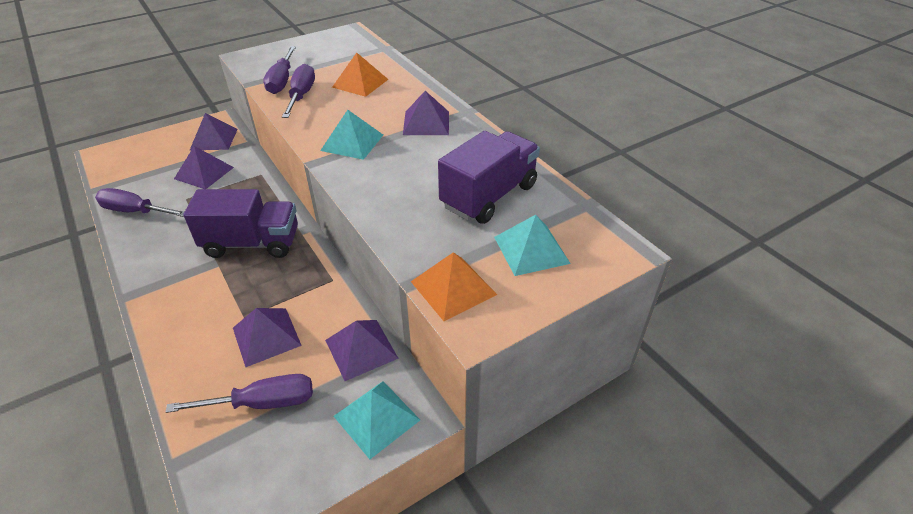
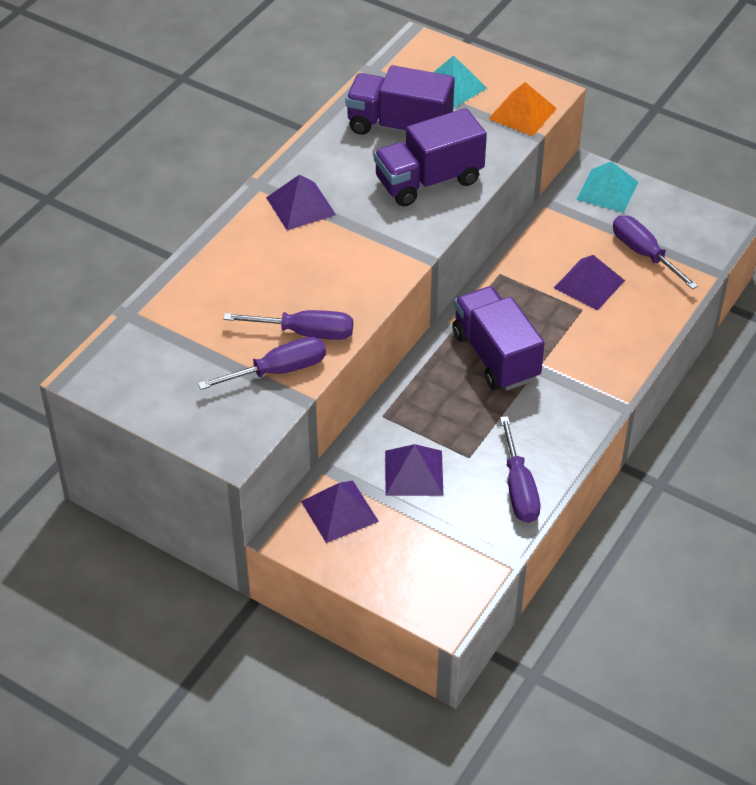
camera: 115 degrees left, 5 degrees up
purple screwdriver [282,64,315,118] -> purple screwdriver turned 150 degrees counterclockwise [223,310,353,340]
turquoise pyramid [320,110,383,160] -> none
purple pyramid [325,320,399,381] -> none
orange pyramid [332,53,389,97] -> none
none -> purple truck [374,108,487,206]

